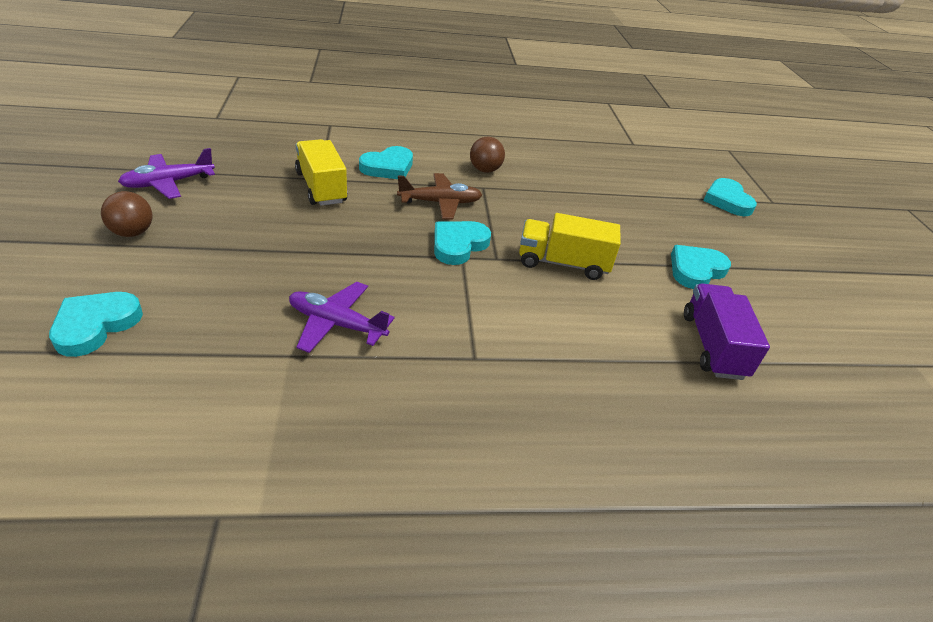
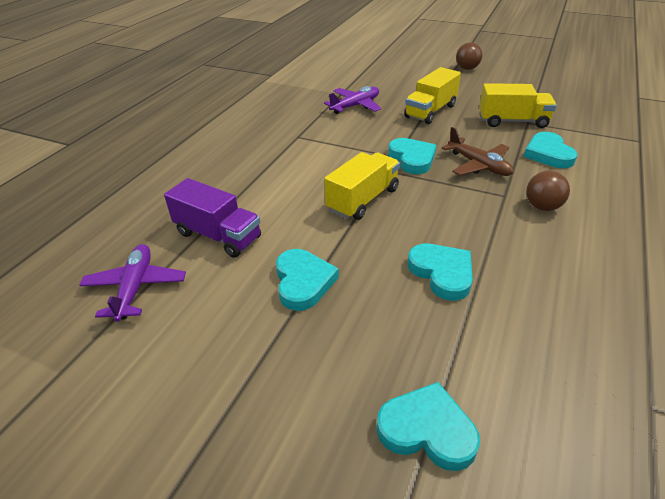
camera: 125 degrees right, 0 degrees up
turquoise heart [49,292,143,357] -> turquoise heart moved to [407,244,473,301]
purple plane [118,148,215,199] -> purple plane moved to [79,244,186,322]
brown plane [397,173,482,219] -> brown plane turned 60 degrees counterclockwise [442,127,513,176]
none -> yellow truck [404,67,461,124]

